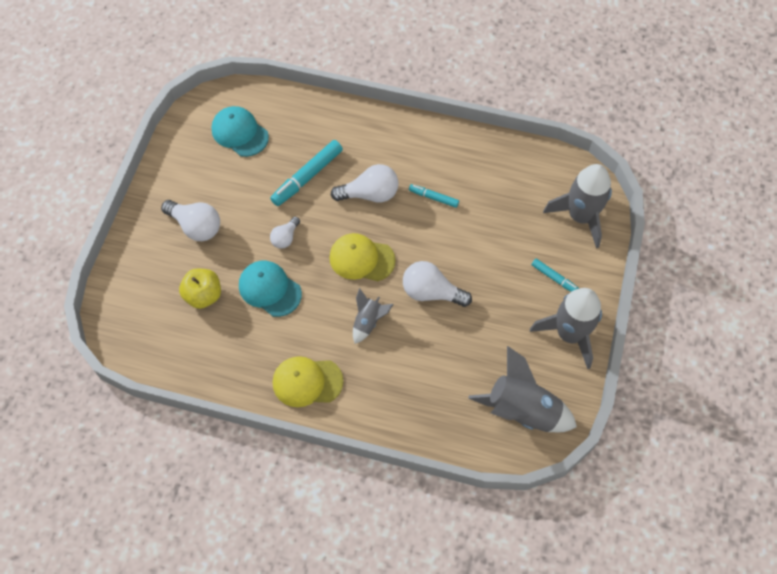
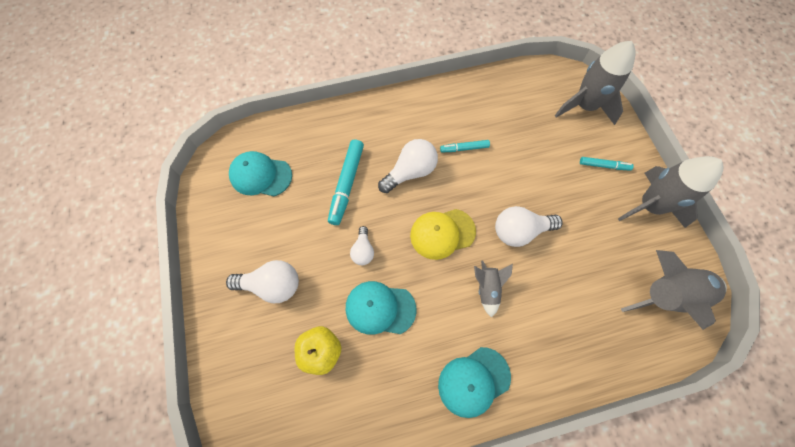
camera: 30 degrees left, 5 degrees up
yellow cap [273,356,343,407] -> turquoise cap [438,347,511,418]

